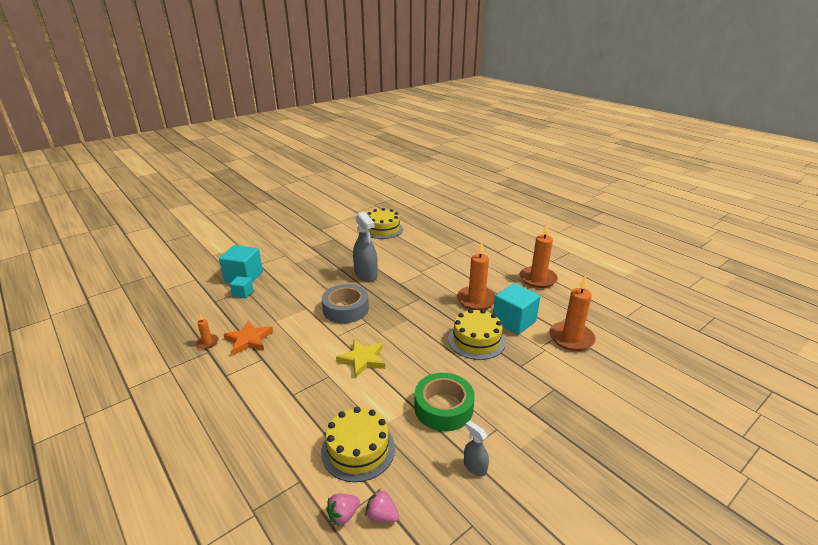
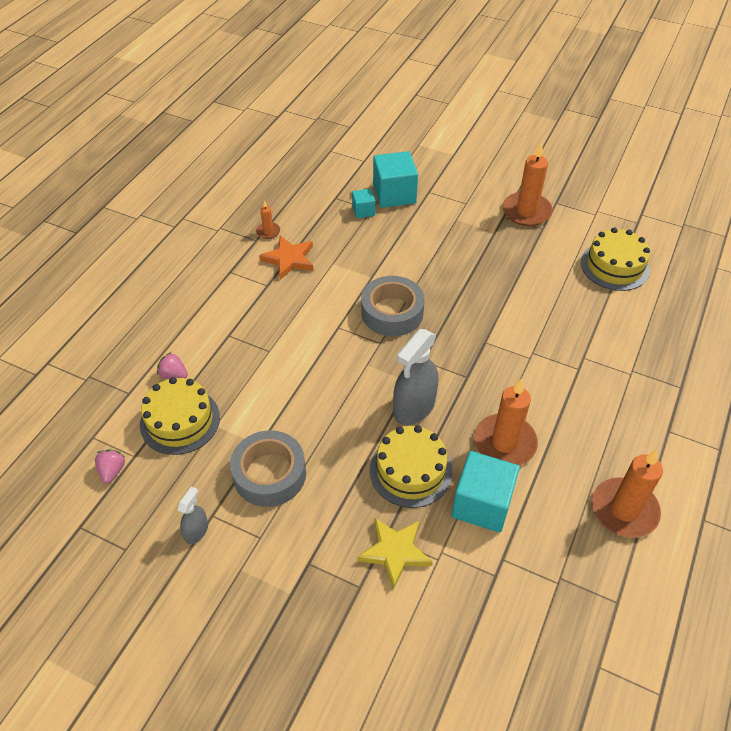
camera: 65 degrees right, 20 degrees up
pink strawberry [326,494,360,527] -> pink strawberry moved to [157,352,188,379]
yellow star [336,340,385,378] -> yellow star moved to [357,518,433,589]
grey spray bottle [353,212,378,282] -> grey spray bottle moved to [393,329,438,425]
green tape [414,373,475,431] -> grey tape [230,430,306,507]
orange candle [550,275,596,351] -> orange candle moved to [503,142,553,226]

